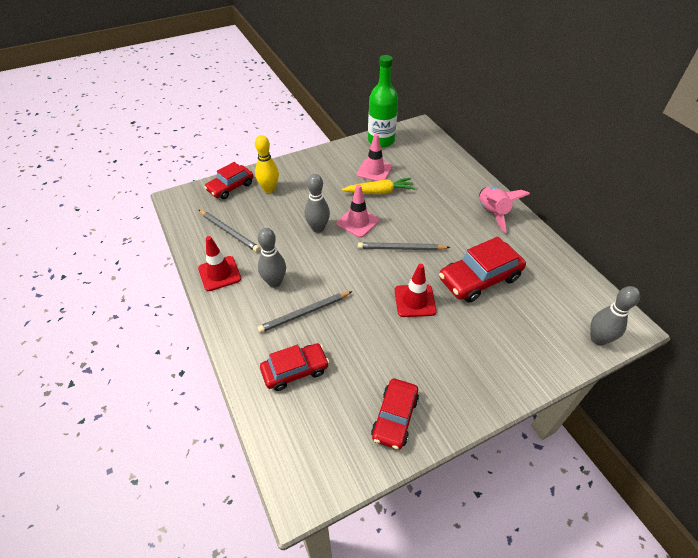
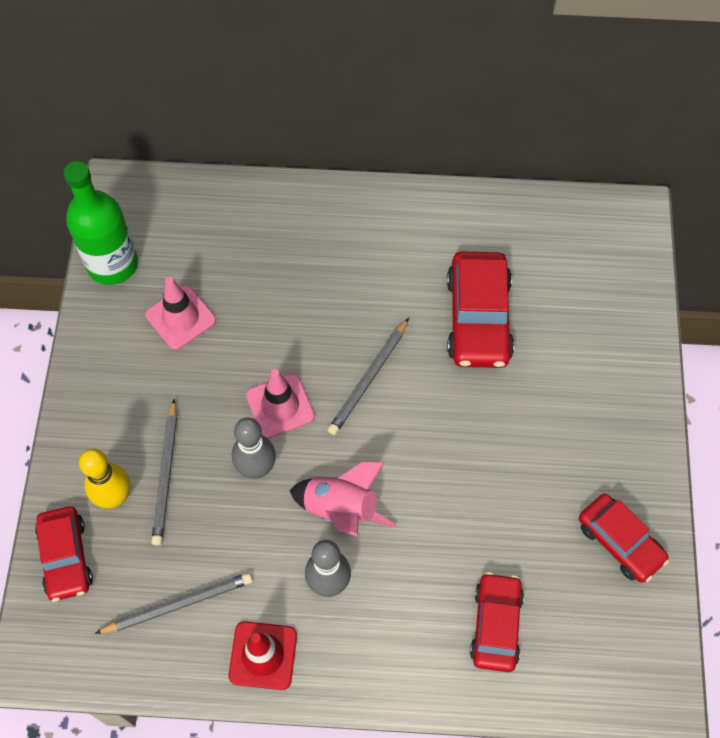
camera: 60 degrees left, 15 degrees up
grey pencil [257,291,352,333] -> grey pencil moved to [151,399,177,546]
yellow carrot [342,178,415,194] -> none
red traffic cone [395,264,437,317] -> none
pink rocket [479,186,530,233] -> pink rocket moved to [289,462,396,537]
grey bowling pin [590,286,640,346] -> none

